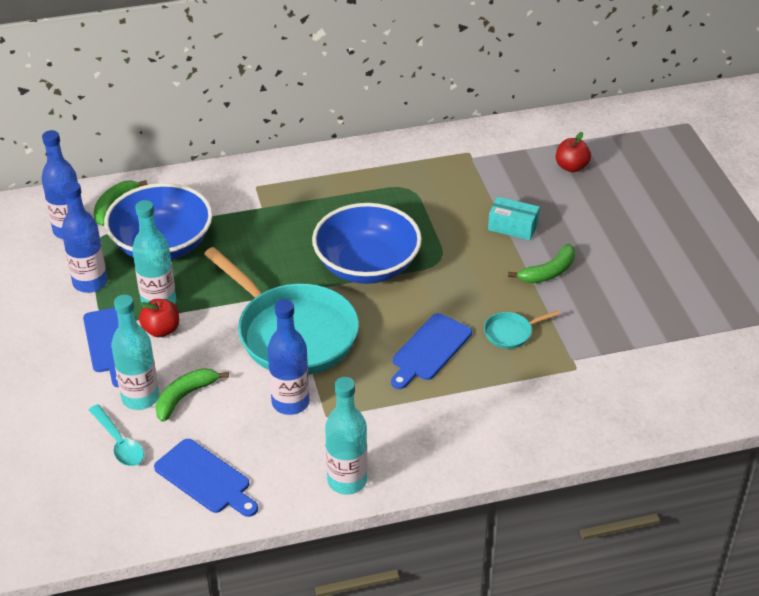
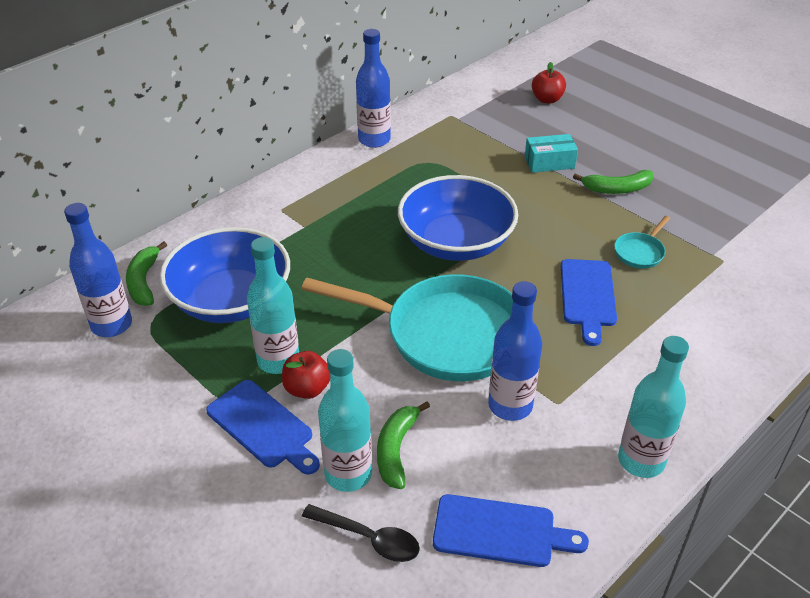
camera: 30 degrees left, 0 degrees up
blue bottle [62,181,107,293] -> blue bottle moved to [356,29,391,148]
turquoise spoon [89,404,144,466] -> black spoon [302,504,420,562]
green banana [508,244,575,283] -> green banana turned 60 degrees clockwise [573,170,654,194]

